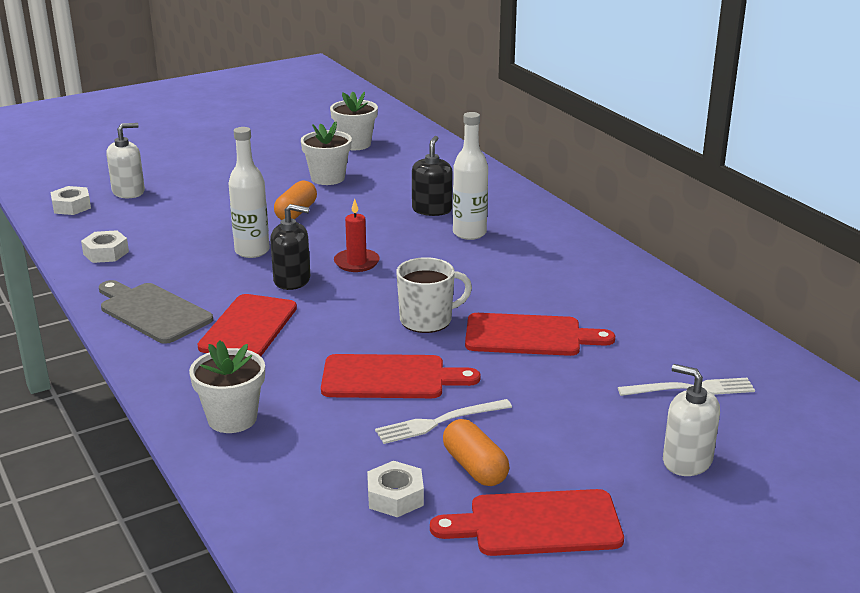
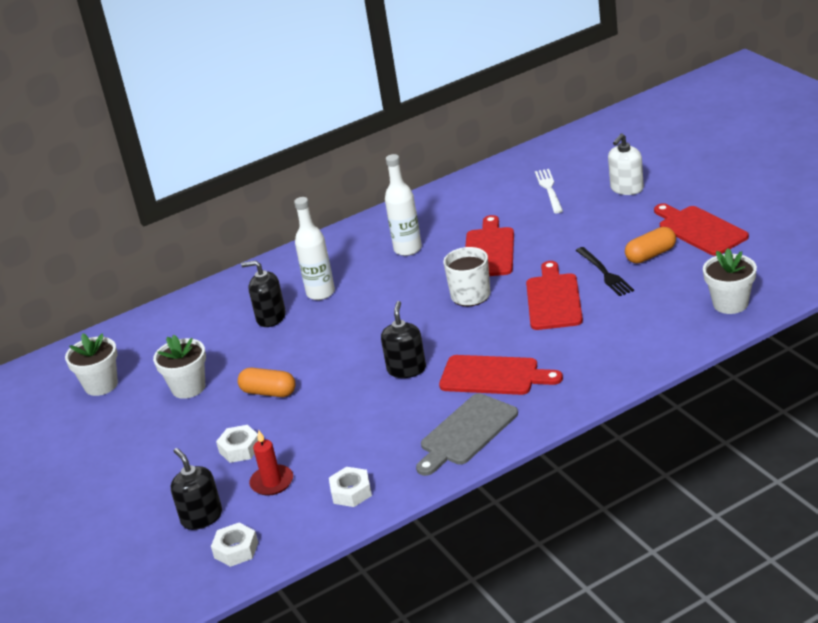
camera: 85 degrees left, 5 degrees up
white soap dispenser [106,123,145,198] -> black soap dispenser [171,448,222,530]
white flower pot [189,340,265,433] -> white flower pot moved to [703,248,757,314]
white bottle [228,127,270,258] -> white bottle moved to [385,154,422,256]
red candle [334,199,380,272] -> red candle moved to [249,430,293,496]
white nut [367,461,424,517] -> white nut moved to [216,425,258,463]
white fork [375,399,512,444] -> black fork [576,247,634,296]
red cutting board [430,489,624,556] -> red cutting board turned 150 degrees clockwise [654,203,749,256]

